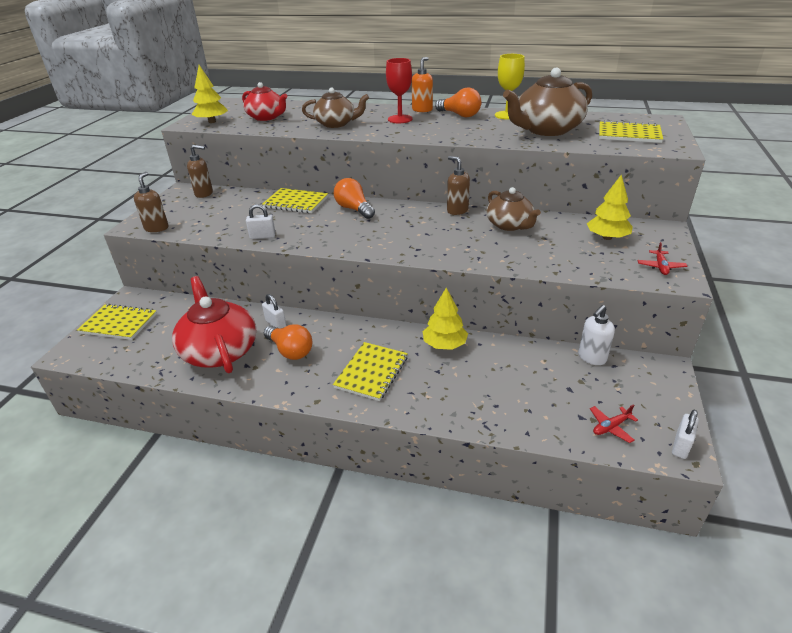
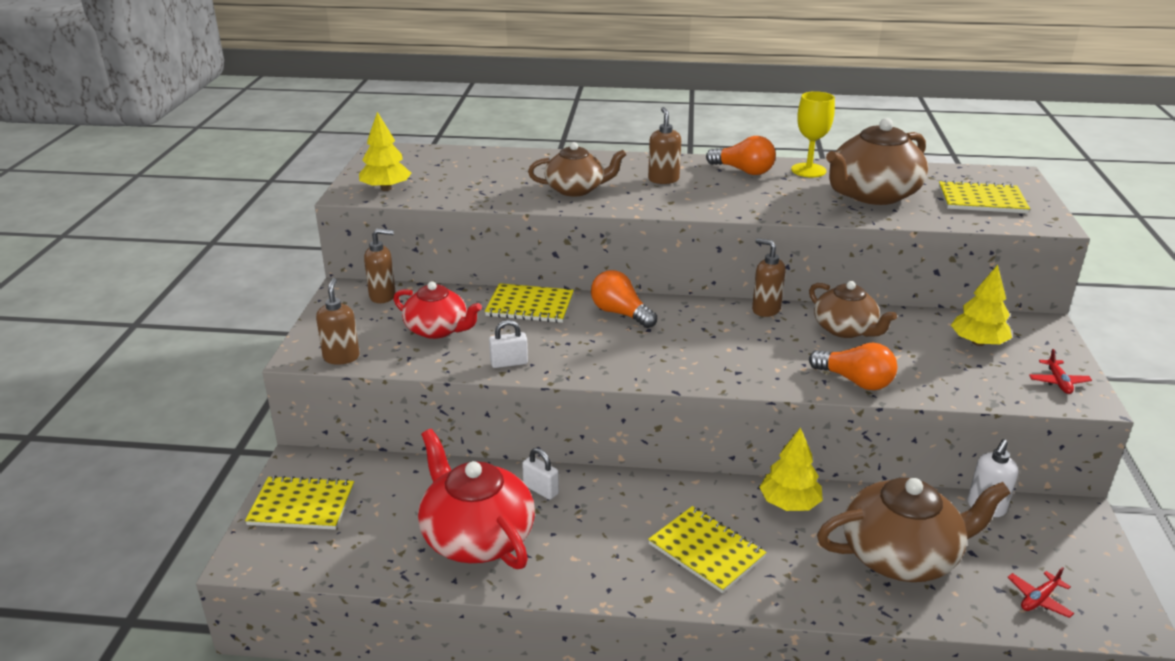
camera: 10 degrees left, 5 degrees down
red teapot [242,82,288,121] -> red teapot moved to [393,281,482,339]
orange light bulb [264,324,312,360] -> orange light bulb moved to [809,343,897,390]
yellow notebook [333,342,408,401] -> yellow notebook turned 60 degrees counterclockwise [648,506,766,593]
red goblet [386,58,413,123] -> brown soap dispenser [648,107,681,184]
orange soap dispenser [412,57,433,112] -> none
white padlock [672,410,699,459] -> none
none -> brown teapot [817,478,1010,582]

